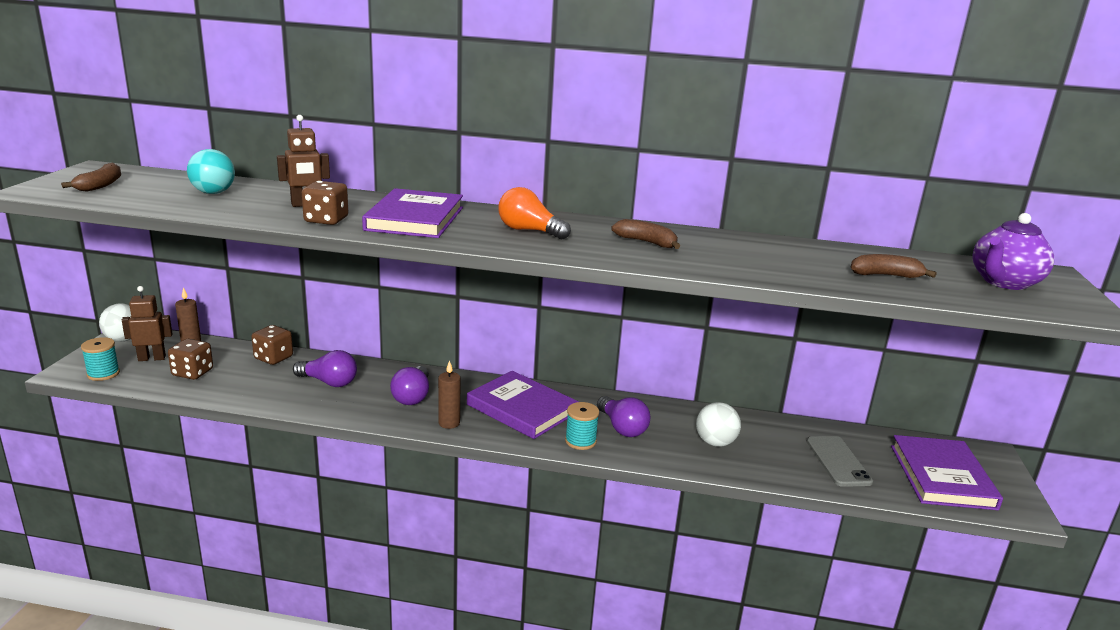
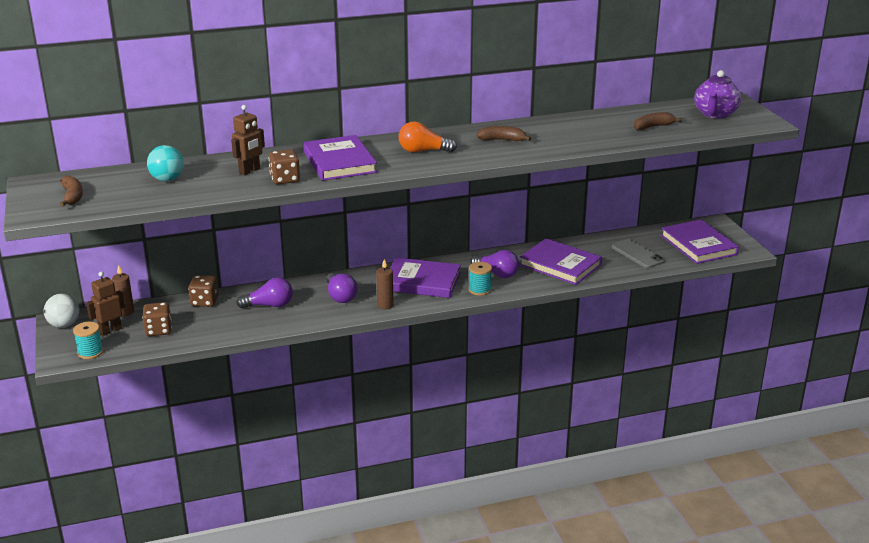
camera: 25 degrees left, 5 degrees up
white ball [696,402,741,447] -> purple book [519,238,602,285]

